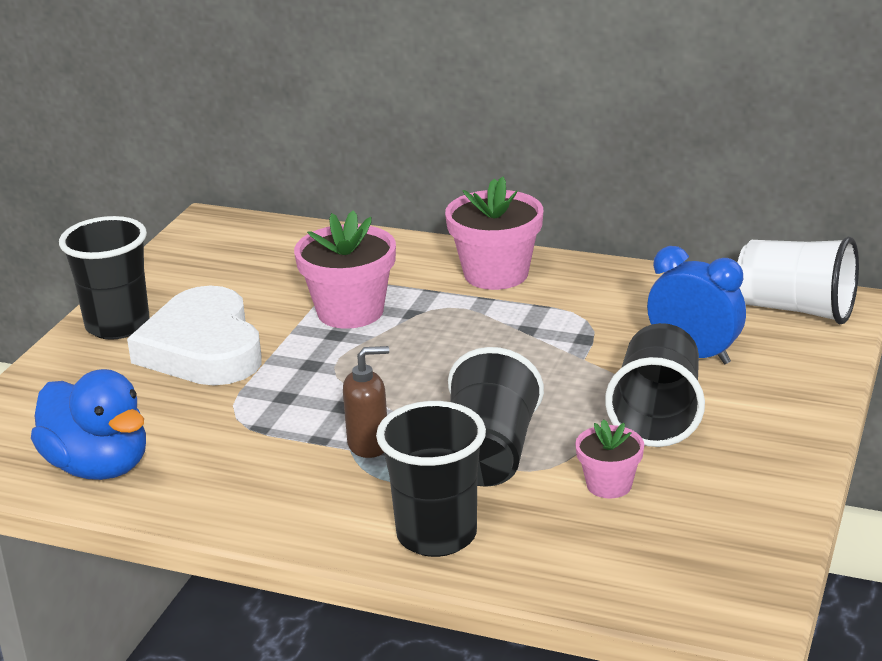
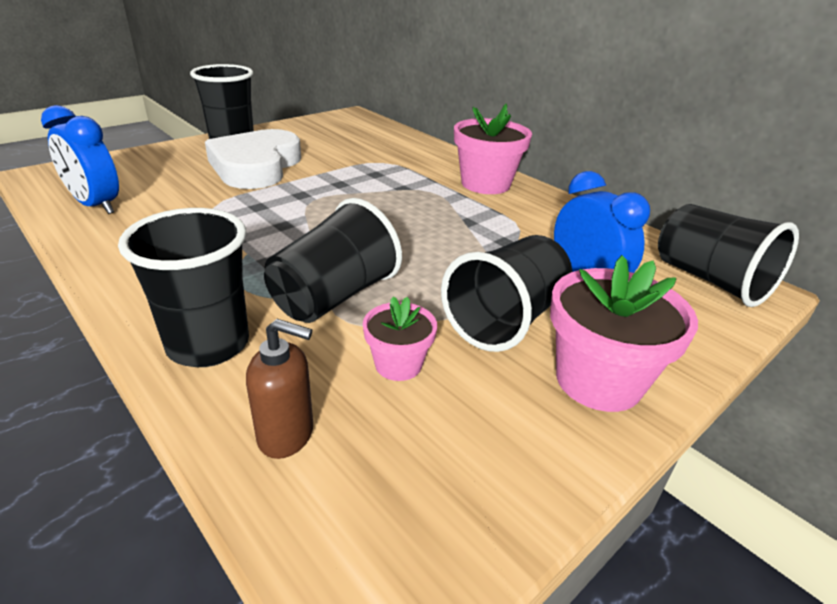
camera: 25 degrees right, 5 degrees up
blue duck [31,369,146,480] -> blue clock [41,105,119,214]
pink flower pot [294,210,396,329] -> pink flower pot moved to [550,255,698,412]
brown soap dispenser [343,346,389,458] -> brown soap dispenser moved to [246,319,313,459]
white cup [737,237,859,324] -> black cup [658,204,799,307]

